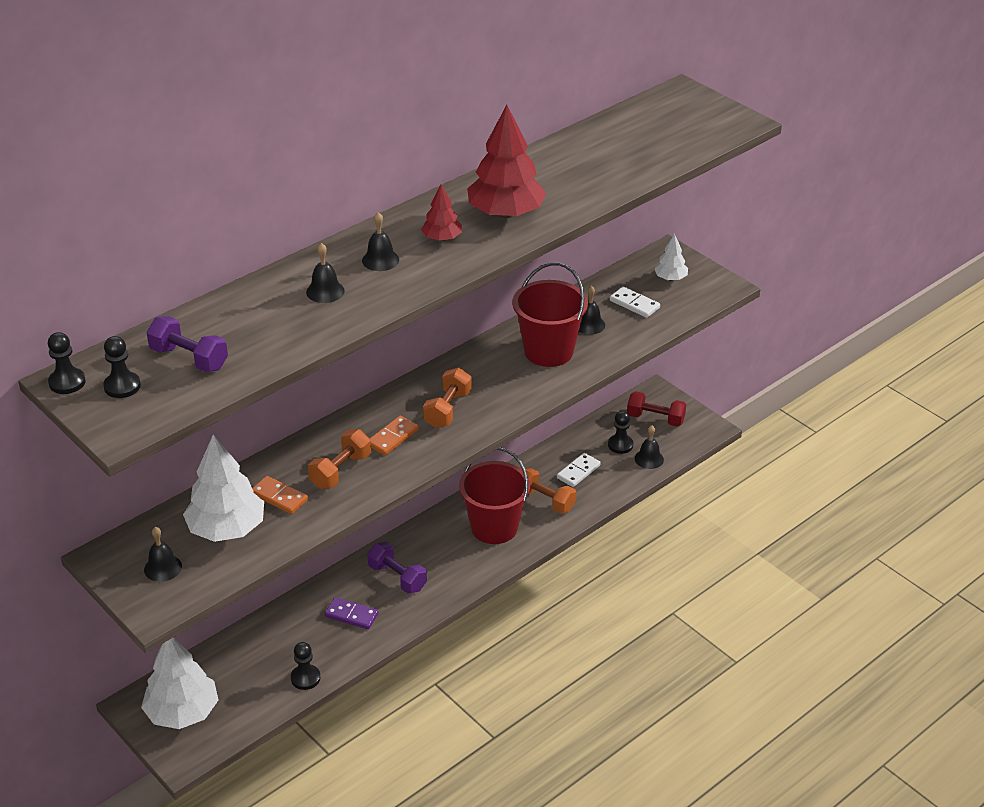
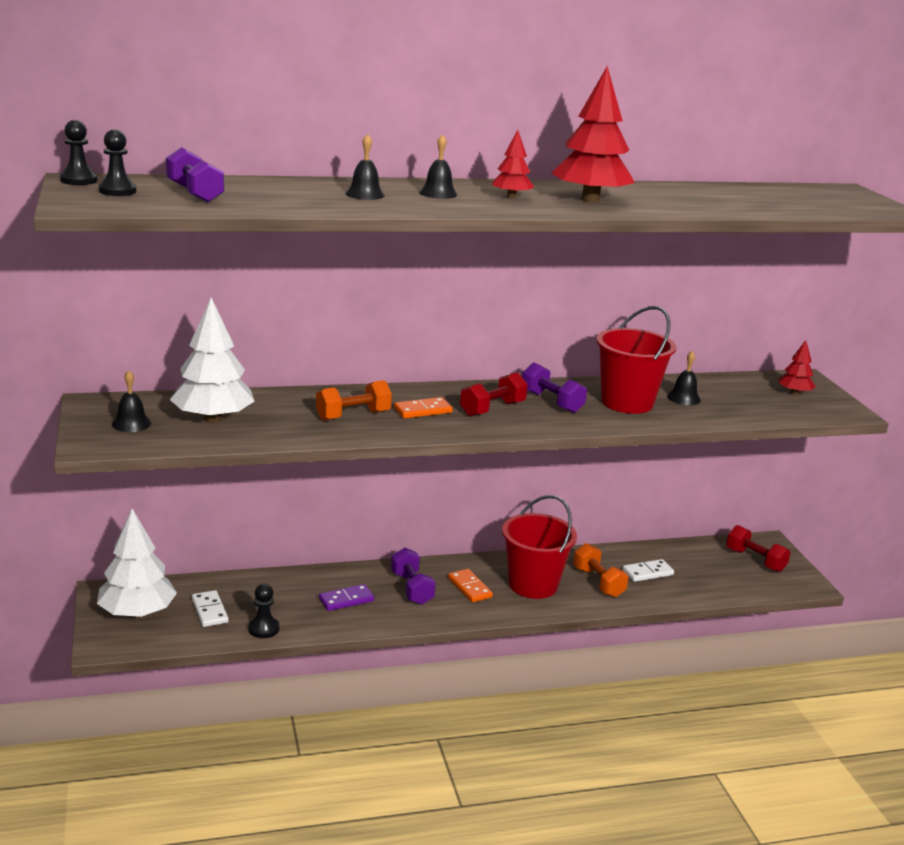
camera: 25 degrees right, 15 degrees down
orange domino [252,476,308,514] -> orange domino moved to [448,569,493,602]
purple domino [325,597,378,629] -> purple domino turned 75 degrees counterclockwise [319,584,374,611]
orange dumbbell [423,368,472,428] -> red dumbbell [460,372,528,417]
black pawn [608,411,633,454] -> none
white domino [610,287,660,318] -> white domino moved to [192,590,229,627]
black bell [635,425,664,469] -> none
white tree [654,234,688,281] -> red tree [779,340,816,395]
none -> purple dumbbell [522,362,587,413]

